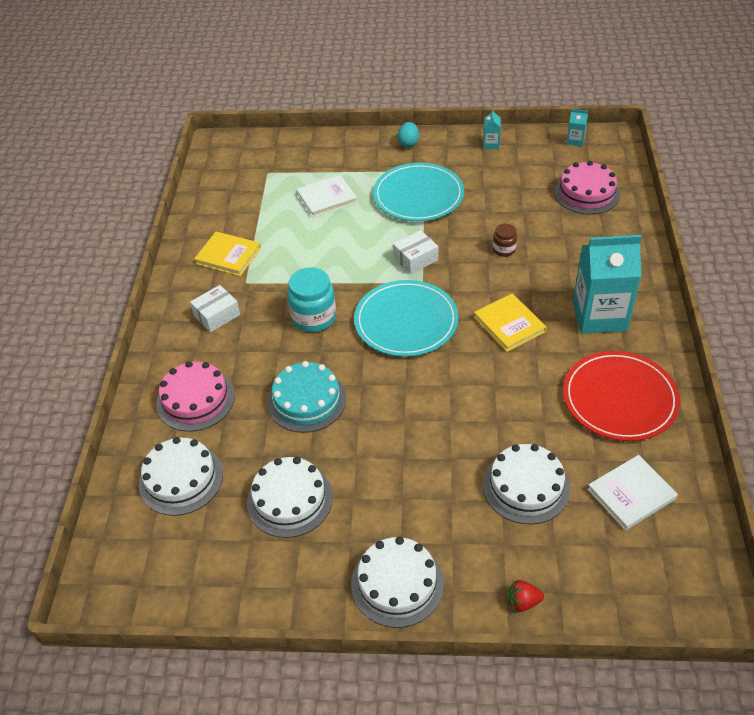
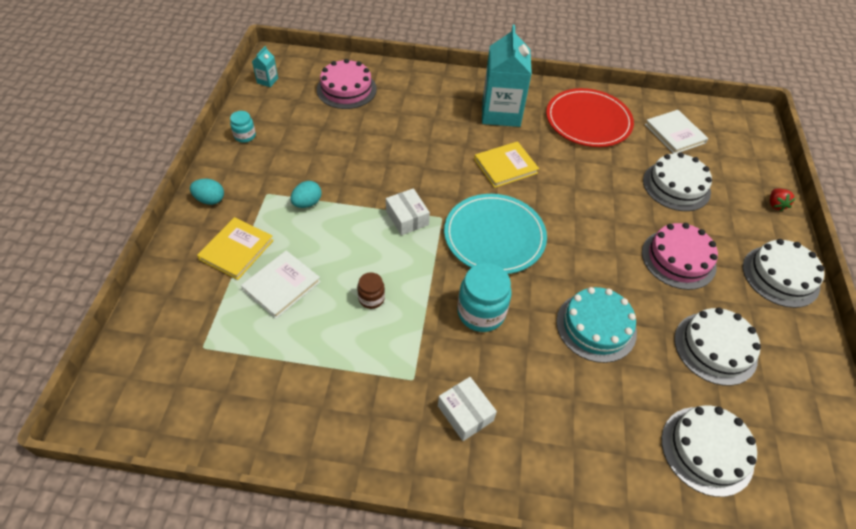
camera: 90 degrees left, 5 degrees up
pink cake [156,361,235,432] -> pink cake moved to [642,223,718,290]
yellow book [194,231,261,276] -> yellow book moved to [197,217,274,280]
white book [296,175,357,217] -> white book turned 60 degrees clockwise [241,250,321,319]
turquoise plate [373,163,464,221] -> turquoise egg [290,181,322,208]
turquoise carton [483,109,501,149] -> turquoise jar [230,111,256,143]
brown jar [493,224,517,257] -> brown jar moved to [357,272,385,309]

